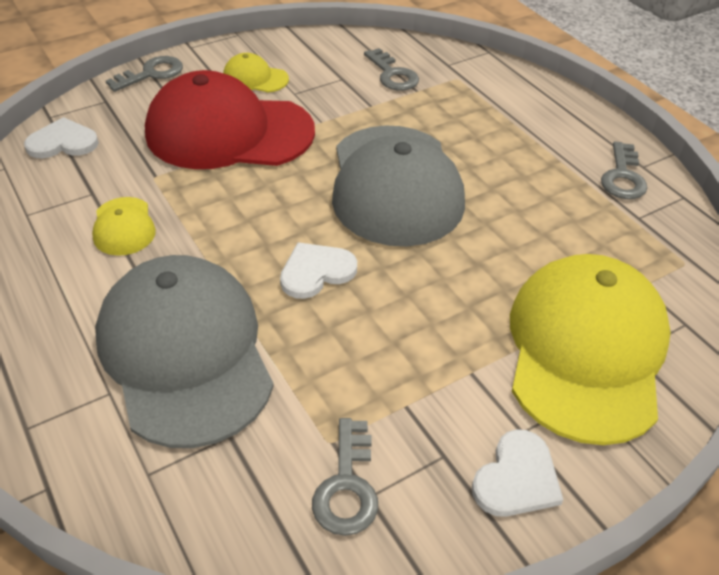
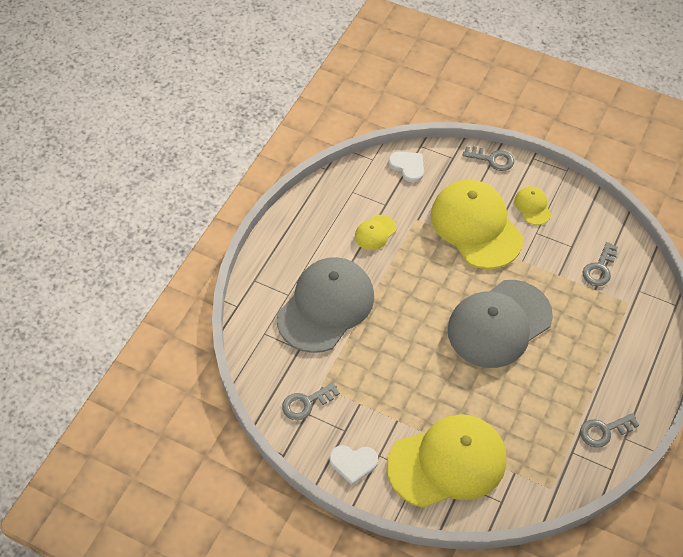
camera: 60 degrees right, 10 degrees up
red cap [145,70,315,169] -> yellow cap [431,180,523,269]
white heart [280,242,357,299] -> none

